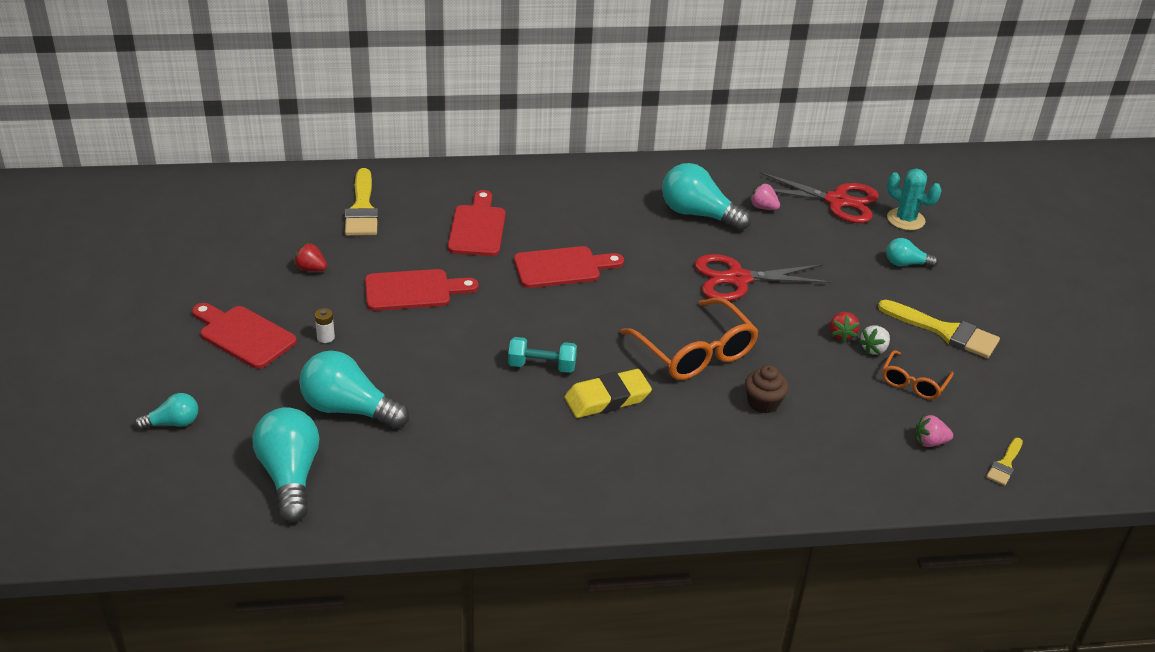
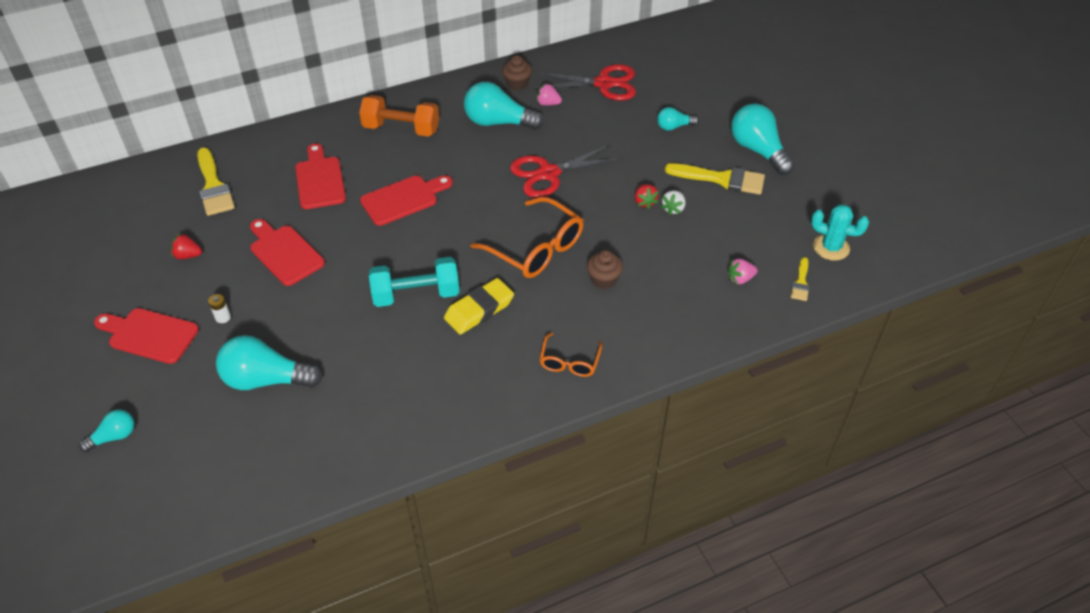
camera: 15 degrees left, 10 degrees up
turquoise light bulb [253,407,320,522] -> turquoise light bulb moved to [731,103,795,175]
red cutting board [365,269,479,311] -> red cutting board turned 105 degrees counterclockwise [250,219,325,286]
turquoise dumbbell [508,337,577,373] -> turquoise dumbbell [369,257,460,307], size x1.52
orange glasses [882,350,954,400] -> orange glasses moved to [540,332,602,377]
turquoise cactus [887,169,942,230] -> turquoise cactus moved to [811,204,869,261]
none -> orange dumbbell [359,95,439,137]
none -> brown cupcake [502,55,532,90]

